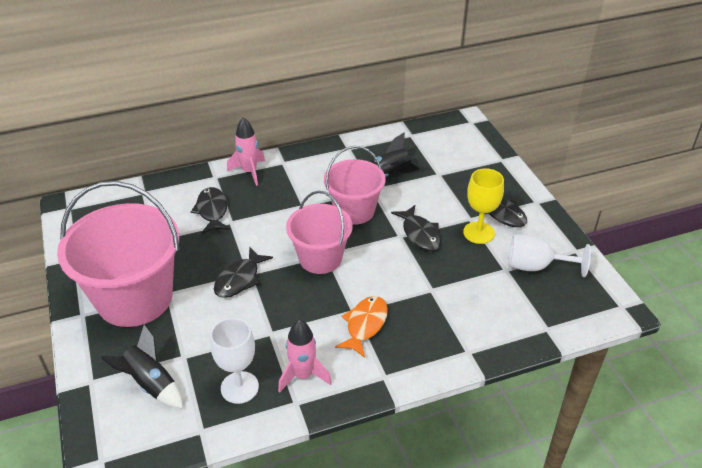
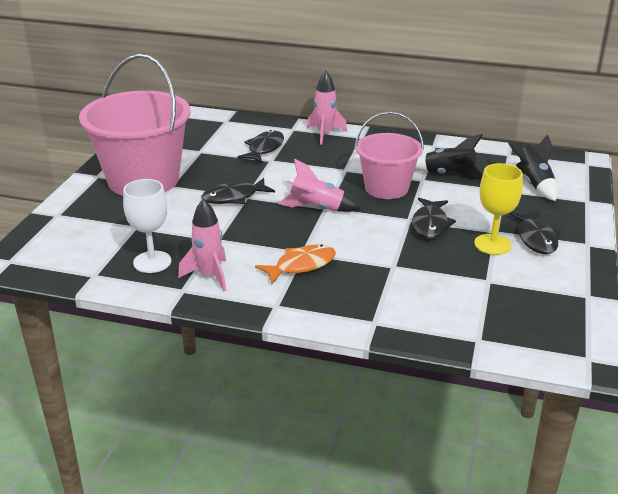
camera: 35 degrees right, 10 degrees down
black rocket [101,324,183,408] -> black rocket moved to [506,134,558,201]
pink bucket [286,191,353,274] -> pink rocket [278,158,361,212]
white goblet [509,235,591,277] -> none

